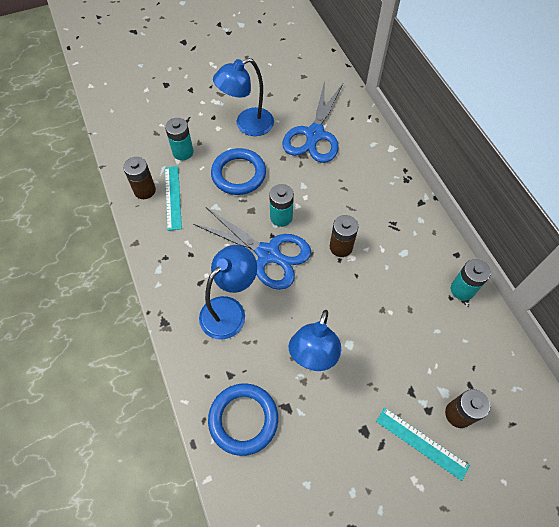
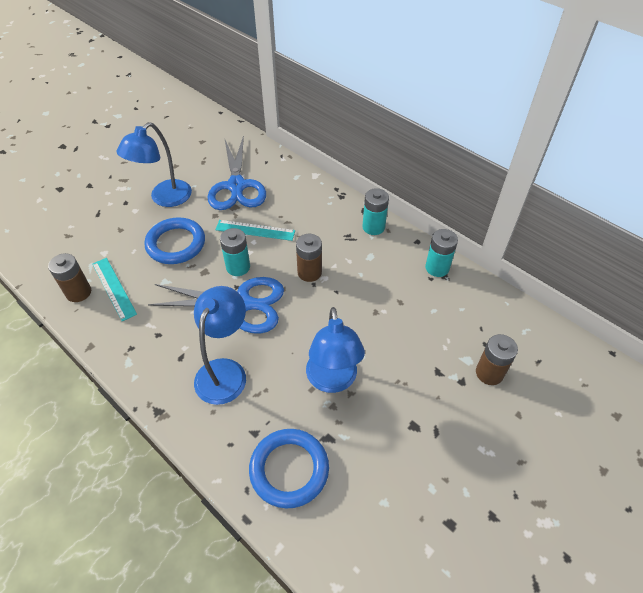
camera: 25 degrees left, 10 degrees down
turquoise battery [165,118,194,160] -> turquoise battery moved to [362,188,389,235]
turquoise ruler [376,407,470,481] -> turquoise ruler moved to [215,220,295,241]

